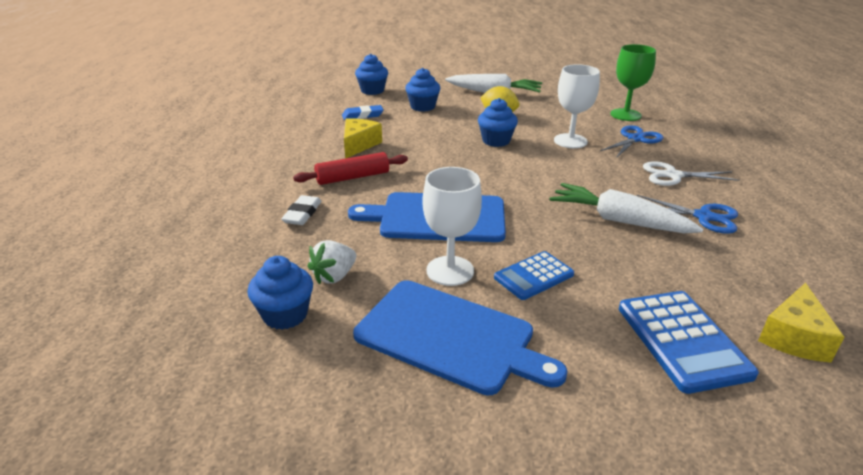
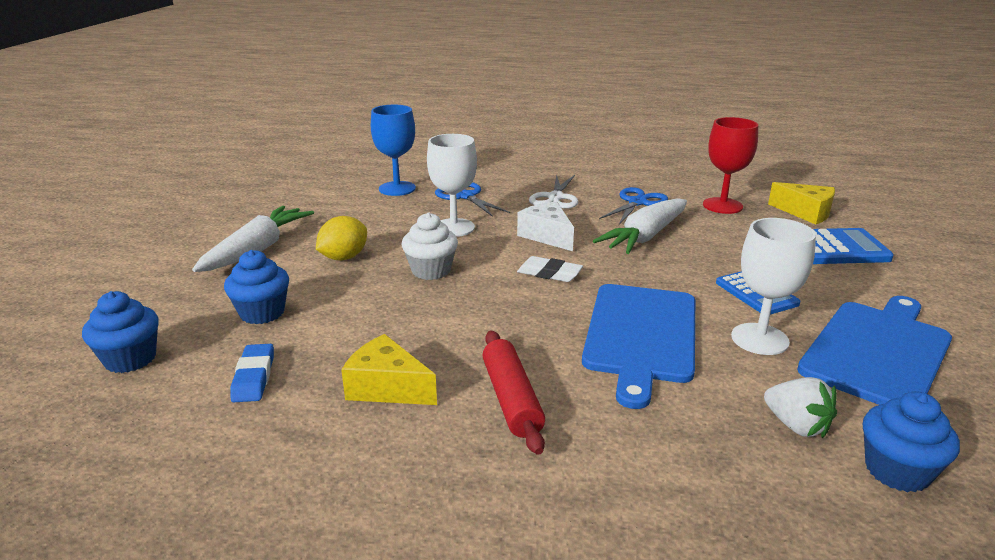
camera: 80 degrees left, 5 degrees down
white eraser [281,195,322,225] -> white eraser moved to [517,256,583,282]
blue cupcake [478,98,518,147] -> white cupcake [401,213,458,280]
green goblet [610,44,656,121] -> blue goblet [371,105,416,196]
none -> white cheese [517,202,574,251]
none -> red goblet [703,117,758,214]

